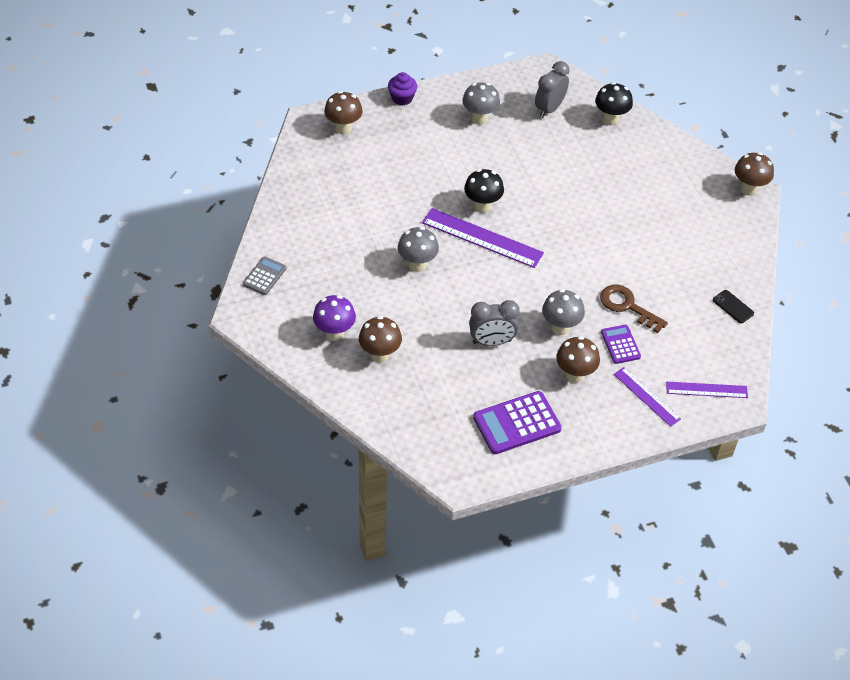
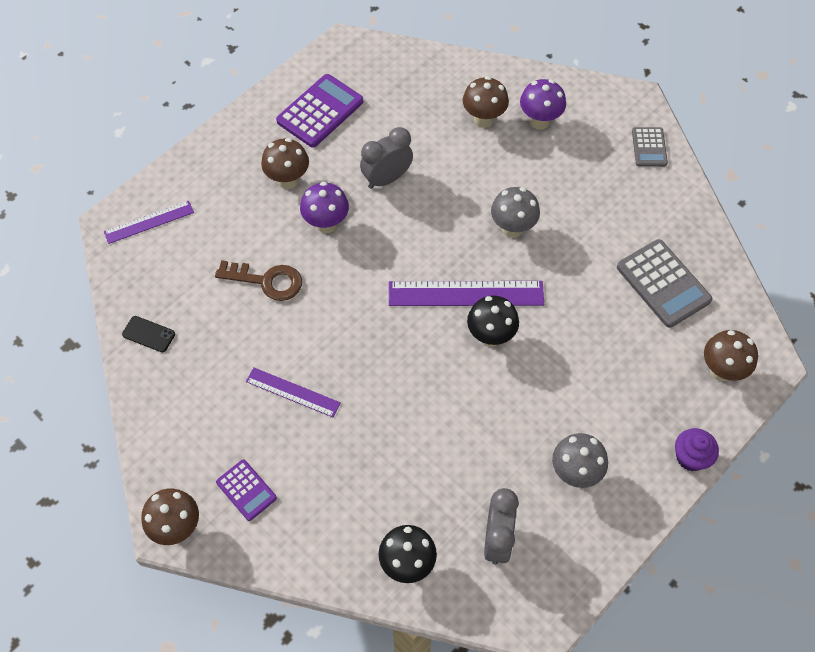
camera: 155 degrees right, 10 degrees up
grey mushroom [542,289,585,335] -> purple mushroom [300,182,349,233]
purple calculator [601,325,641,364] -> purple calculator moved to [216,459,277,521]
purple ruler [614,367,681,427] -> purple ruler moved to [246,367,341,417]
none -> grey calculator [617,239,712,328]

